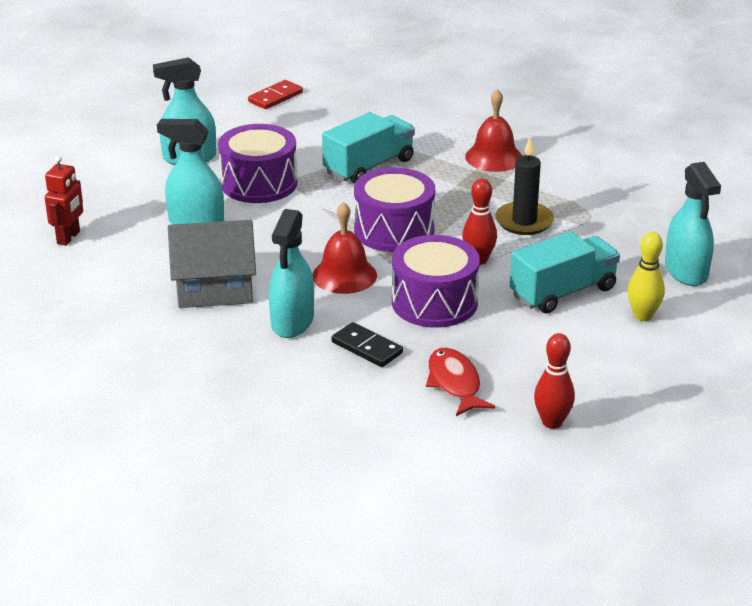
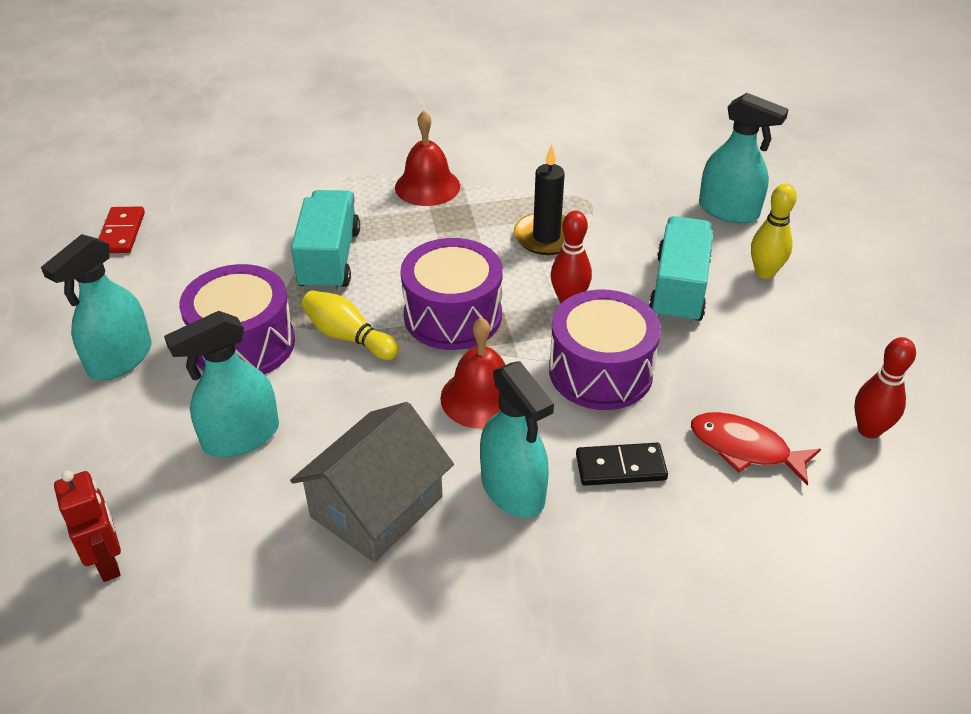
camera: 45 degrees left, 10 degrees up
none -> yellow bowling pin [301,290,399,360]

